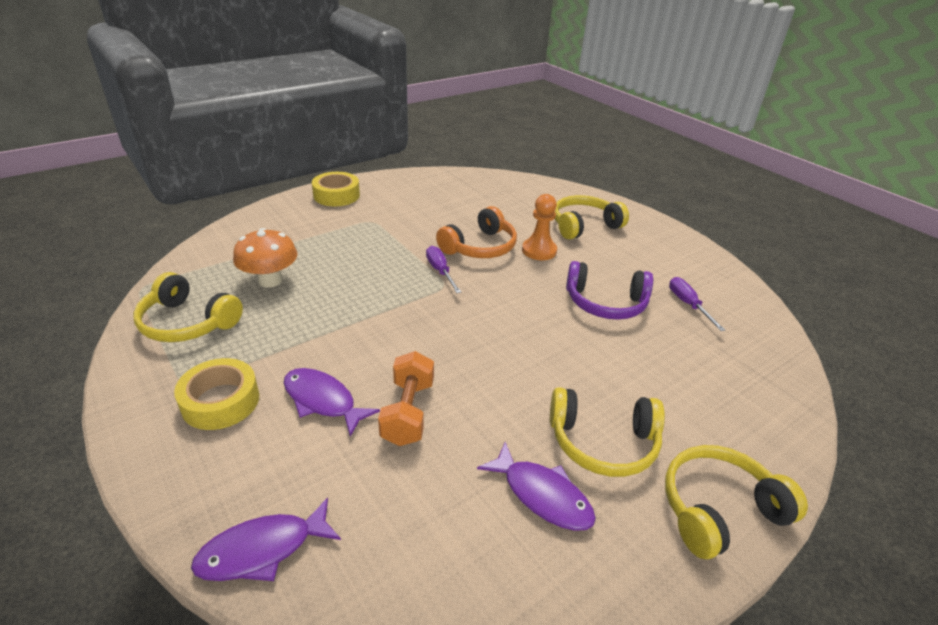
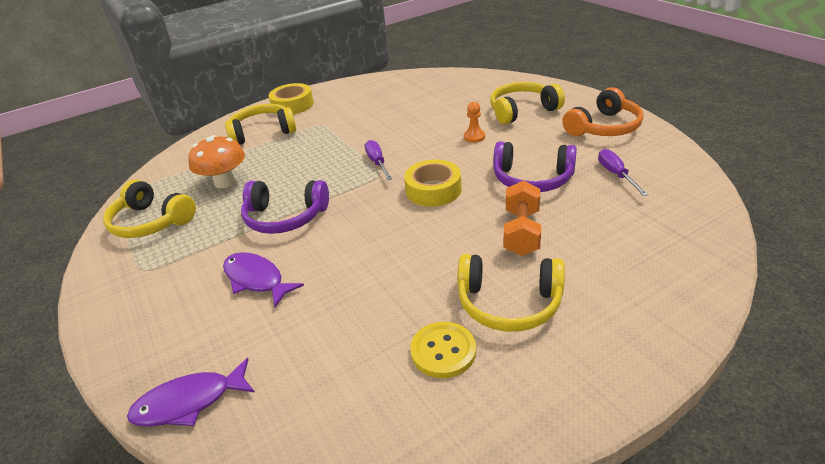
camera: 10 degrees right, 0 degrees up
yellow tape [174,358,259,430] -> yellow tape moved to [404,159,462,207]
orange dumbbell [378,351,434,446] -> orange dumbbell moved to [503,180,541,256]
orange headphones [436,206,517,258] -> orange headphones moved to [562,87,643,136]
purple fish [477,442,596,531] -> yellow button [410,322,476,378]
orange pawn [522,194,557,260] -> orange pawn [464,102,485,143], size x0.64
yellow headphones [665,445,808,559] -> yellow headphones moved to [225,104,296,144]
none -> purple headphones [241,180,329,234]

